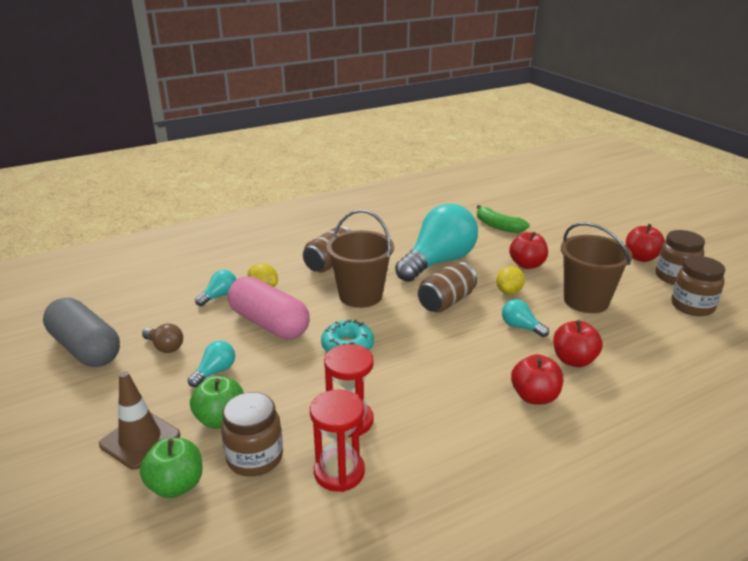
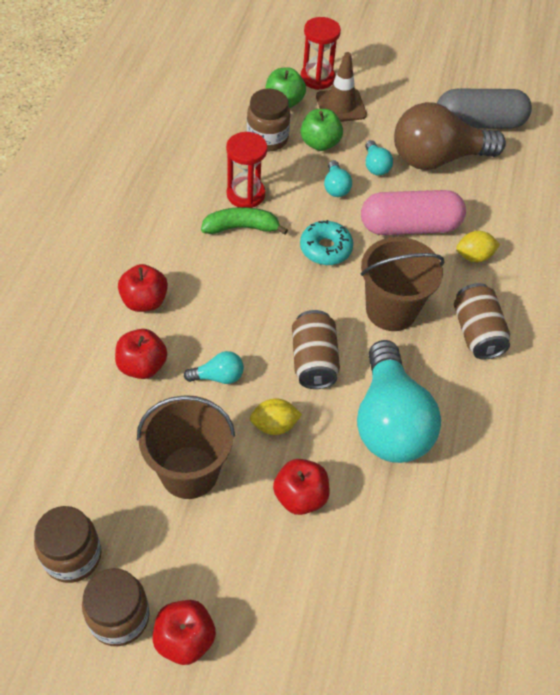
camera: 130 degrees right, 25 degrees up
brown light bulb [142,323,183,353] -> brown light bulb [394,102,506,170], size x2.38
turquoise light bulb [195,270,236,306] -> turquoise light bulb moved to [324,160,352,197]
red hourglass [310,389,365,492] -> red hourglass moved to [300,17,341,90]
green banana [477,205,530,233] -> green banana moved to [201,207,288,235]
yellow lemon [496,266,525,295] -> yellow lemon turned 75 degrees counterclockwise [250,398,302,435]

